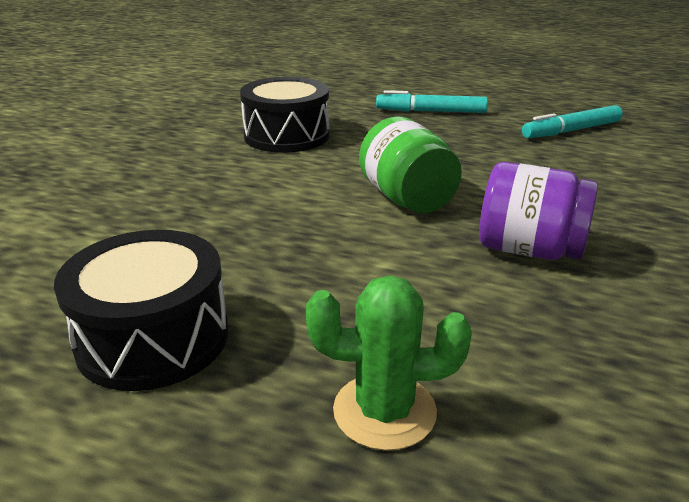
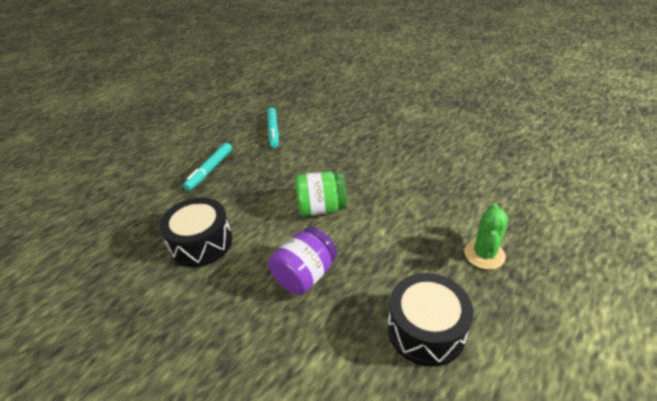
camera: 70 degrees left, 10 degrees up
purple jar [479,162,598,260] -> purple jar moved to [268,227,337,295]

